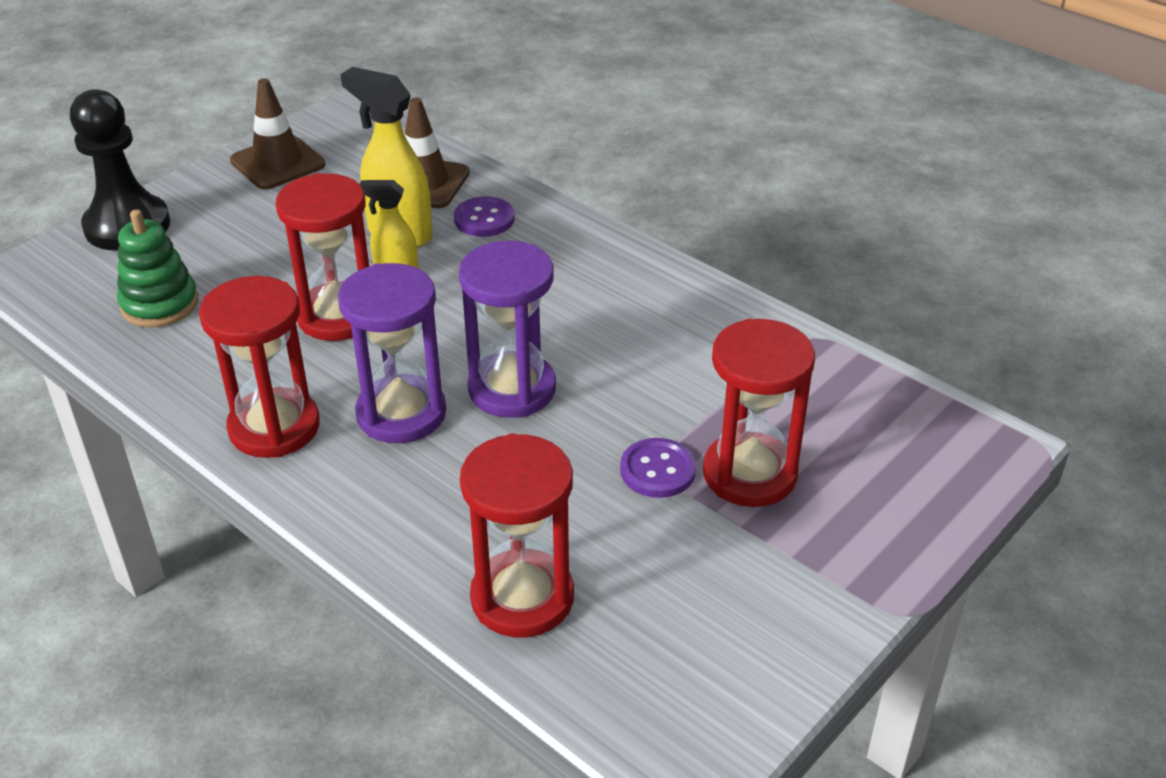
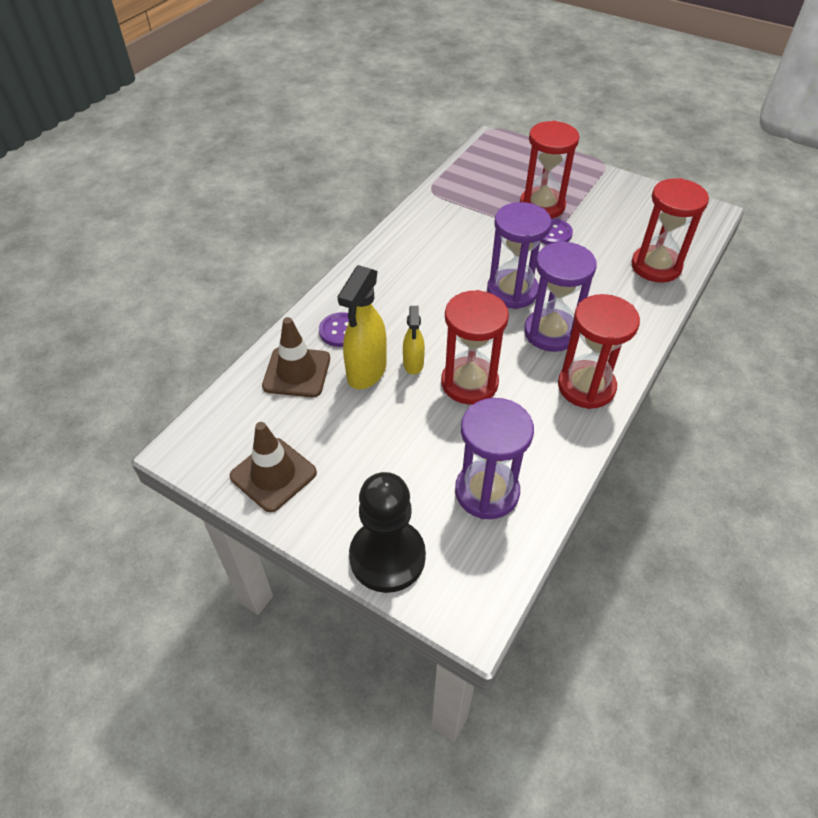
camera: 100 degrees left, 10 degrees up
green stacking toy [117,209,198,327] -> purple hourglass [455,398,534,519]

